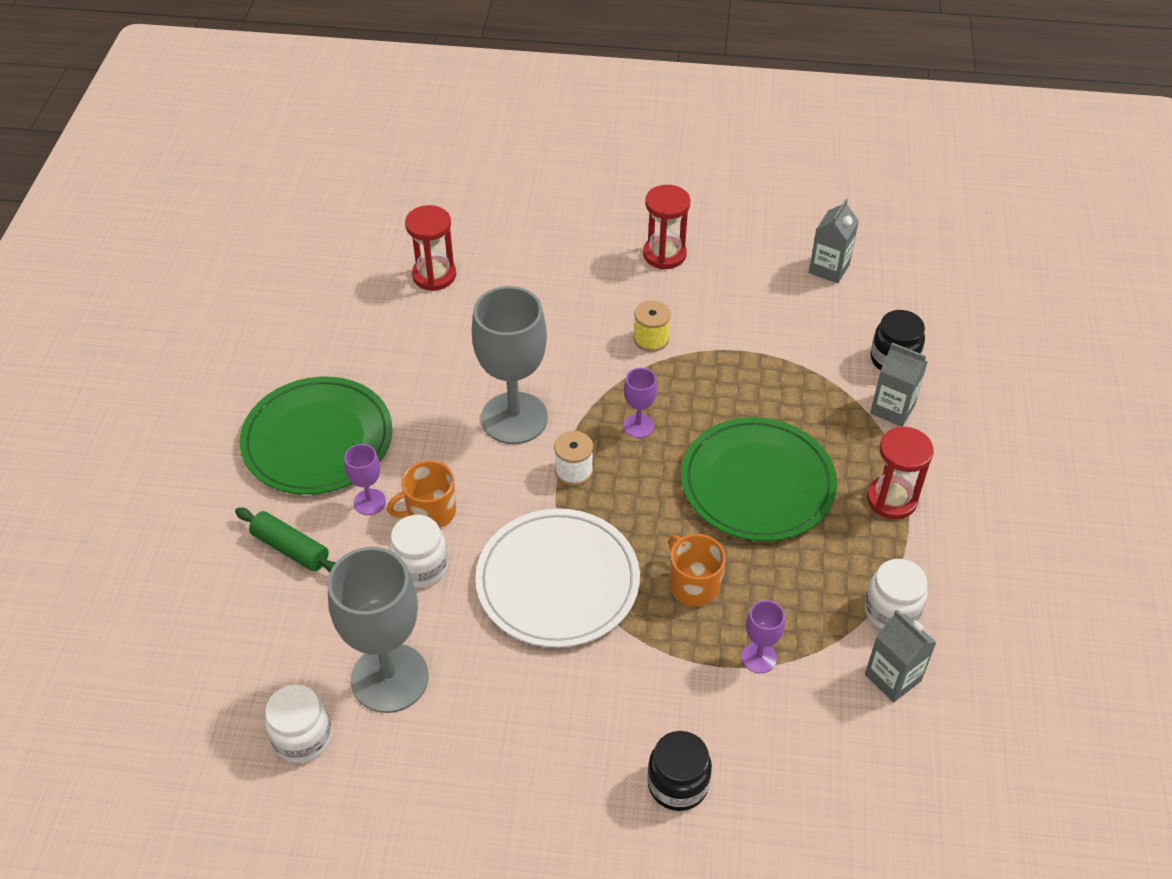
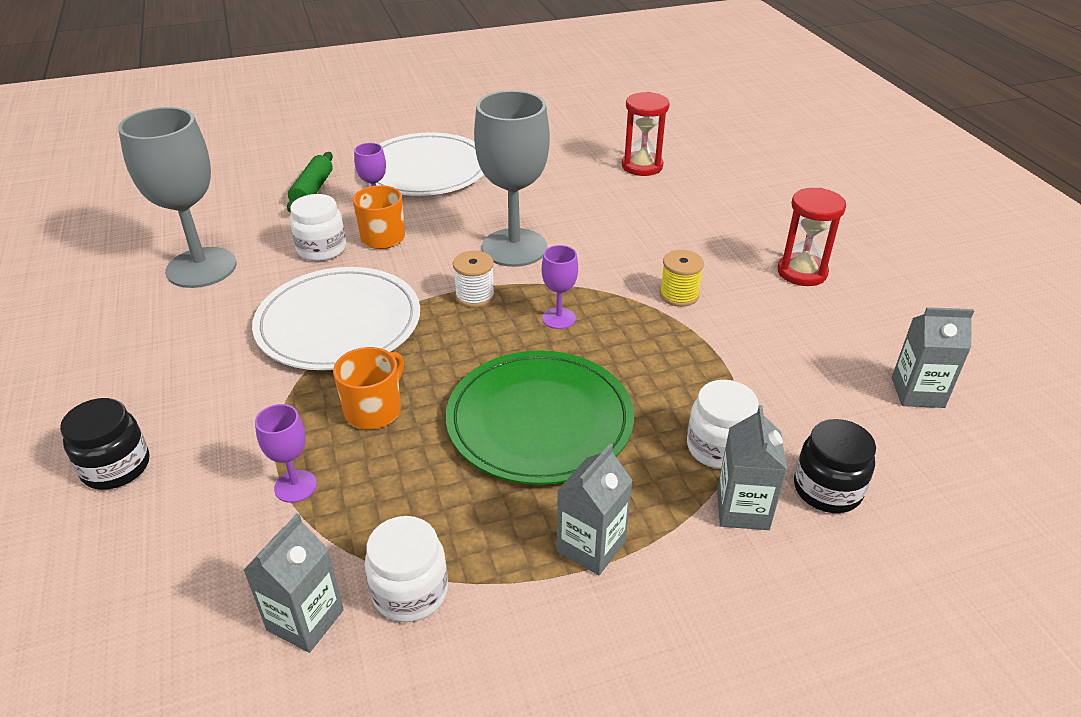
camera: 65 degrees right, 10 degrees down
green plate [240,377,392,495] -> white plate [369,132,484,196]
white jar [265,684,332,763] -> white jar moved to [687,380,759,469]
red hourglass [867,427,934,519] -> grey carton [557,444,633,575]

